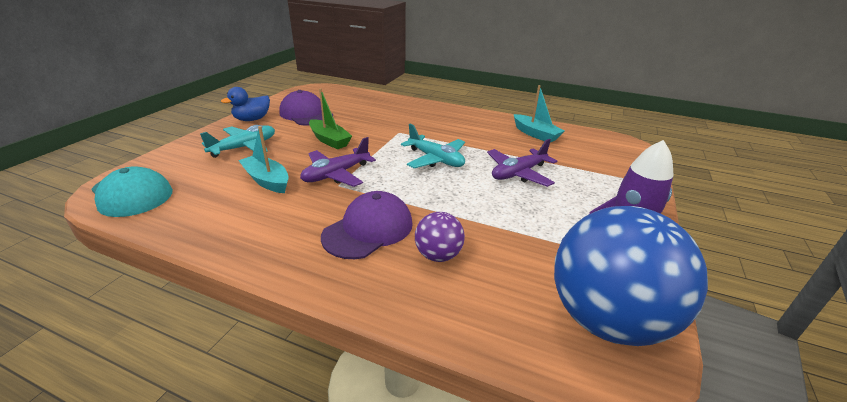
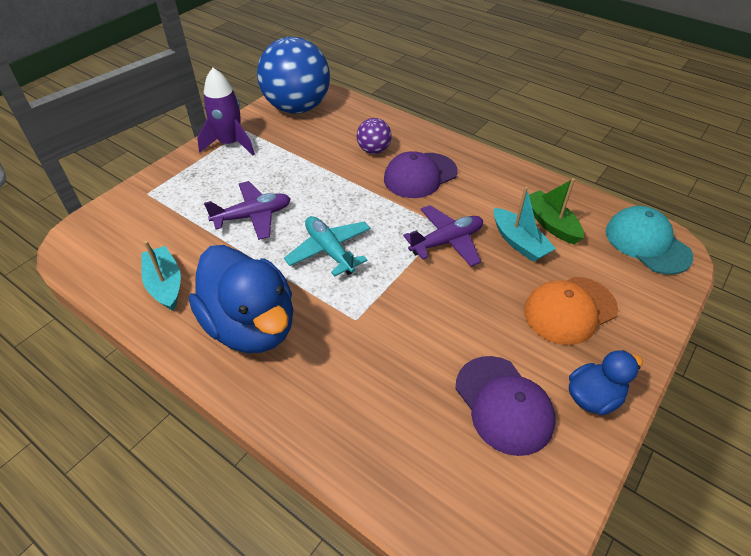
camera: 165 degrees left, 15 degrees up
turquoise plane [200,125,275,158] -> orange cap [524,277,618,345]
green boat [309,88,352,149] -> green boat moved to [529,178,584,244]
none -> blue duck [189,245,293,353]

